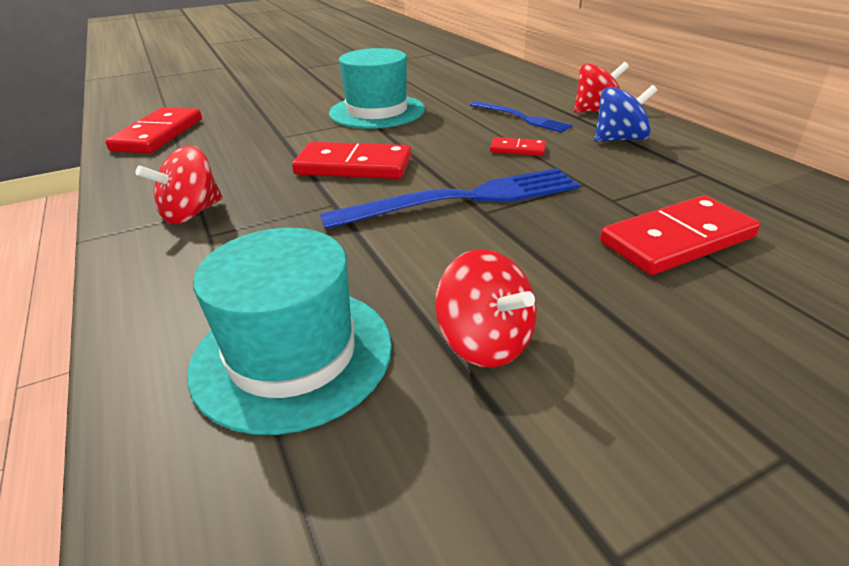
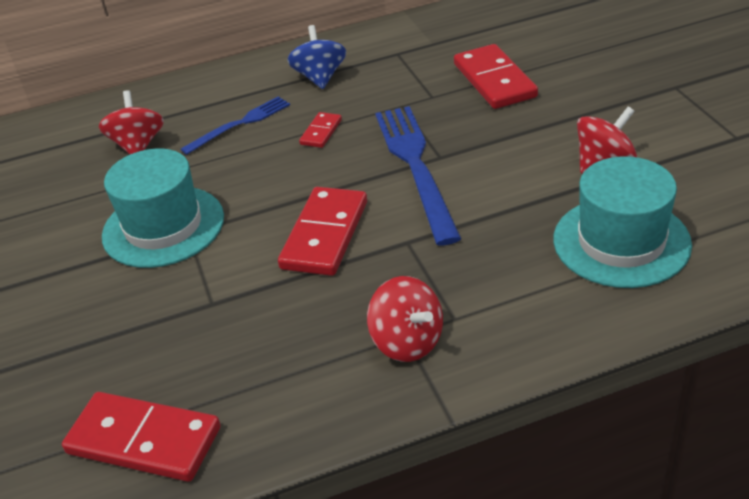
camera: 80 degrees left, 5 degrees up
red spinning top [574,62,629,113] -> red spinning top moved to [99,90,164,154]

